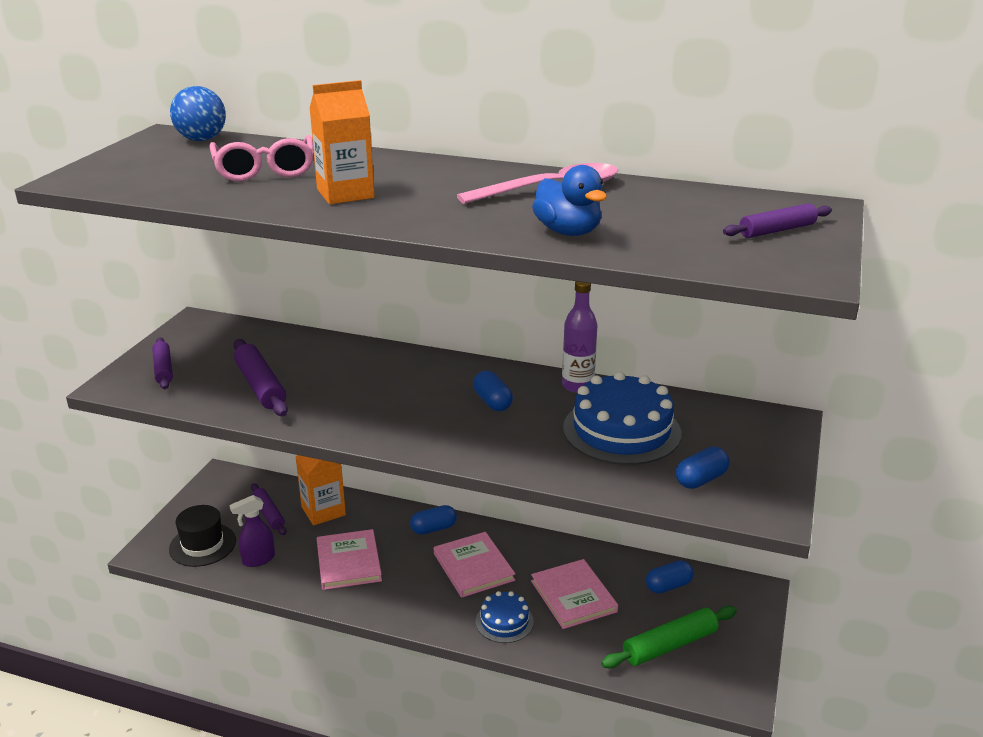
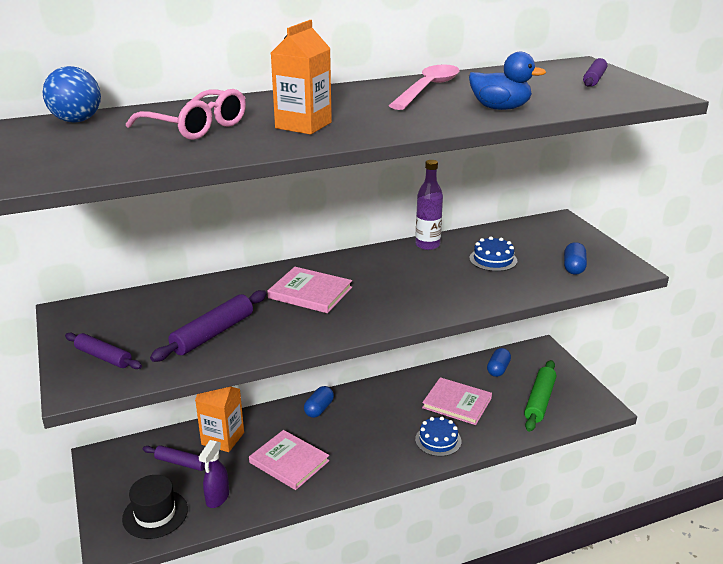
camera: 40 degrees left, 0 degrees up
purple rolling pin [233,339,288,416] -> purple rolling pin turned 75 degrees counterclockwise [150,290,267,362]
pink book [434,532,515,598] -> pink book moved to [267,267,352,313]
blue capsule [473,371,513,411] -> none
blue cake [563,371,681,465] -> blue cake [469,236,517,271], size x0.54

